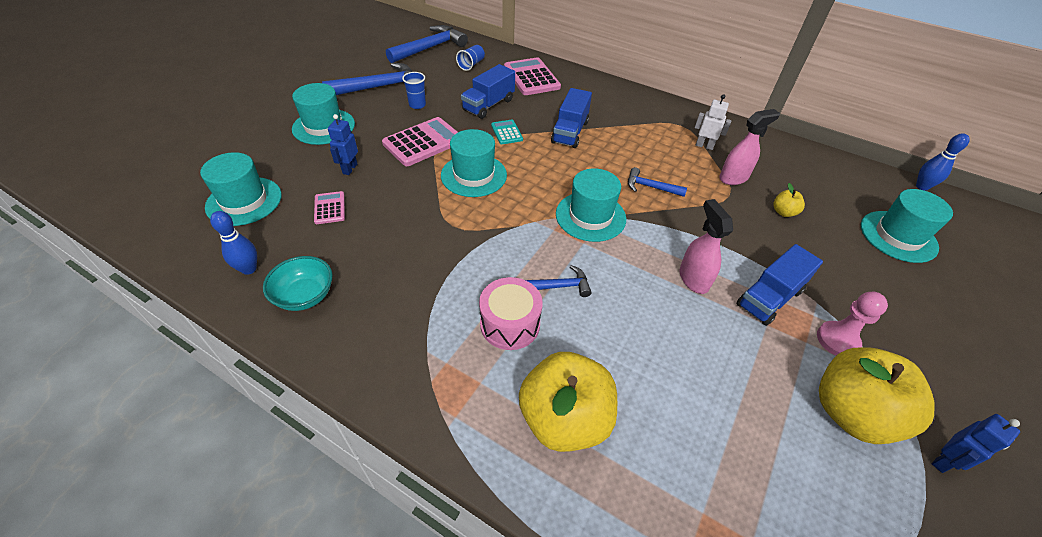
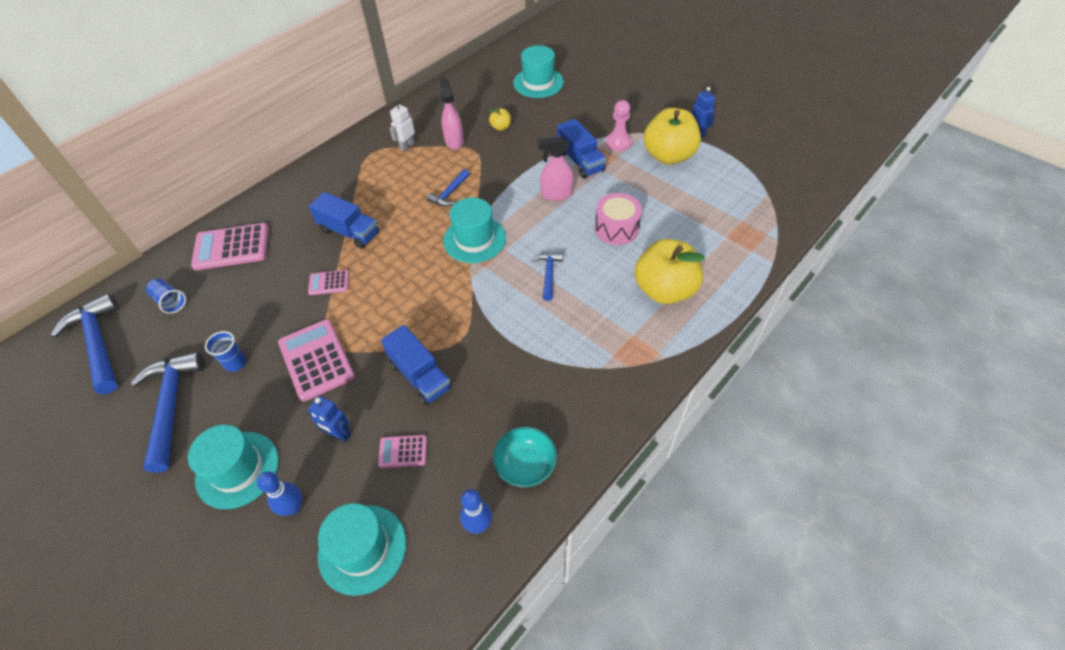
camera: 75 degrees left, 5 degrees up
turquoise hat [441,129,507,197] -> none
blue truck [461,64,515,119] -> blue truck moved to [381,325,452,405]
pink drum [479,277,543,350] -> pink drum moved to [595,193,642,245]
turquoise calculator [491,120,523,144] -> pink calculator [308,270,349,295]
blue bowling pin [916,133,970,191] -> blue bowling pin moved to [257,471,302,516]

